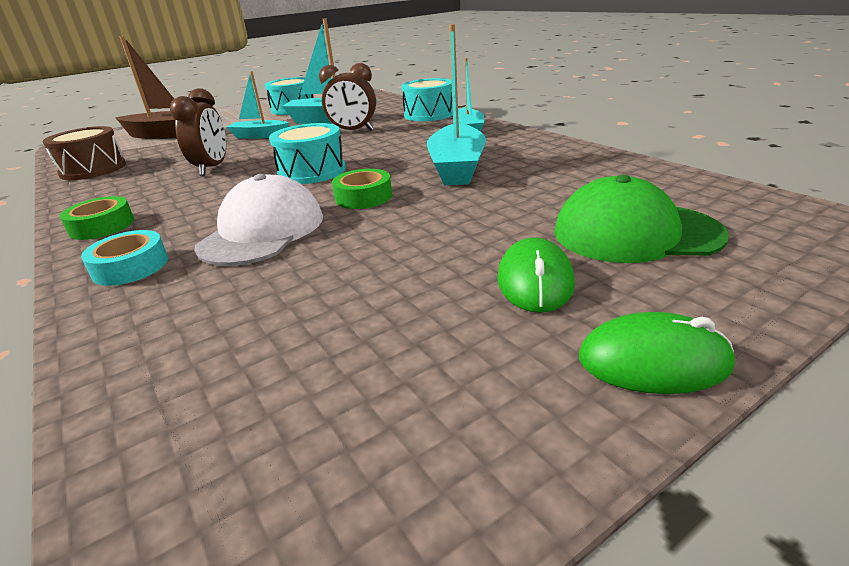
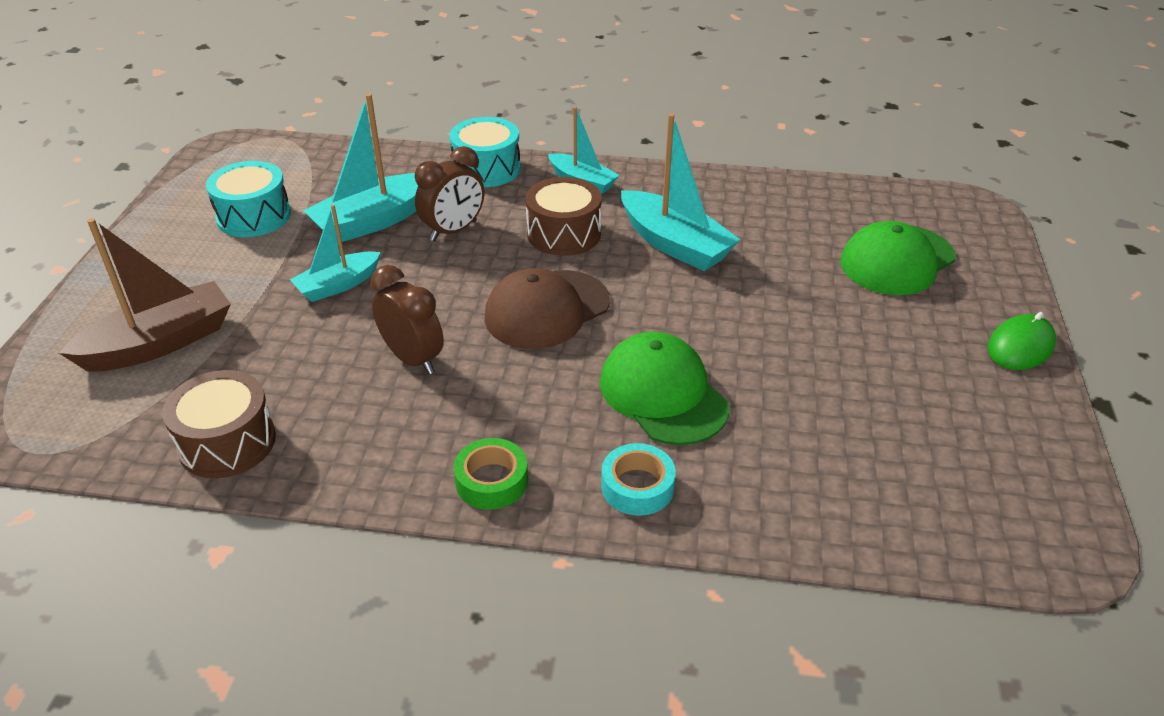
camera: 50 degrees left, 10 degrees up
white cap [194,174,323,266] -> green cap [599,332,730,445]
turquoise drum [269,123,346,184] -> brown cap [484,268,610,349]
green tape [332,169,392,209] -> none
green mouse [497,238,575,313] -> none
none -> brown drum [526,177,602,256]

